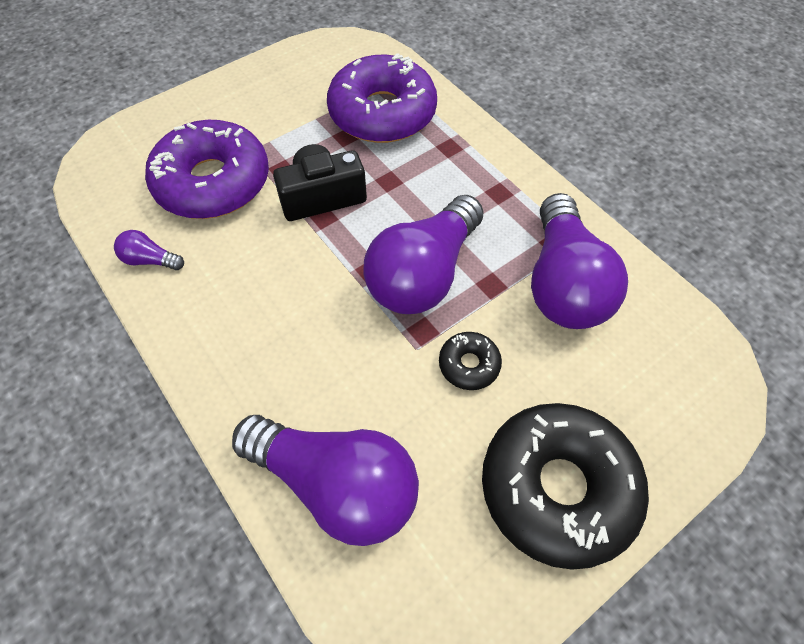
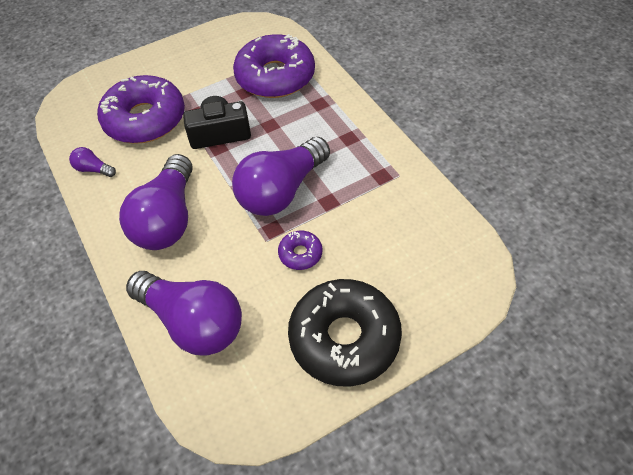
camera: 10 degrees right, 5 degrees down
black donut [439,332,502,390] -> purple donut [278,231,322,270]
purple light bulb [531,193,628,329] -> purple light bulb moved to [119,154,192,250]

